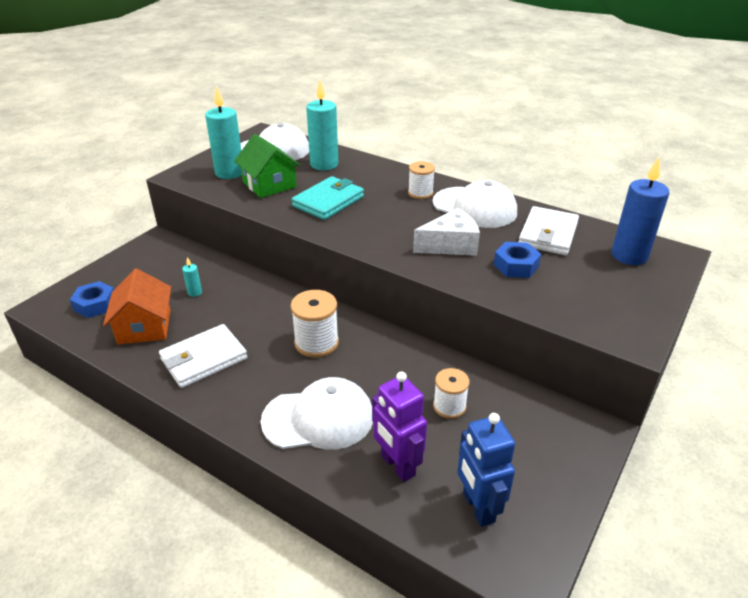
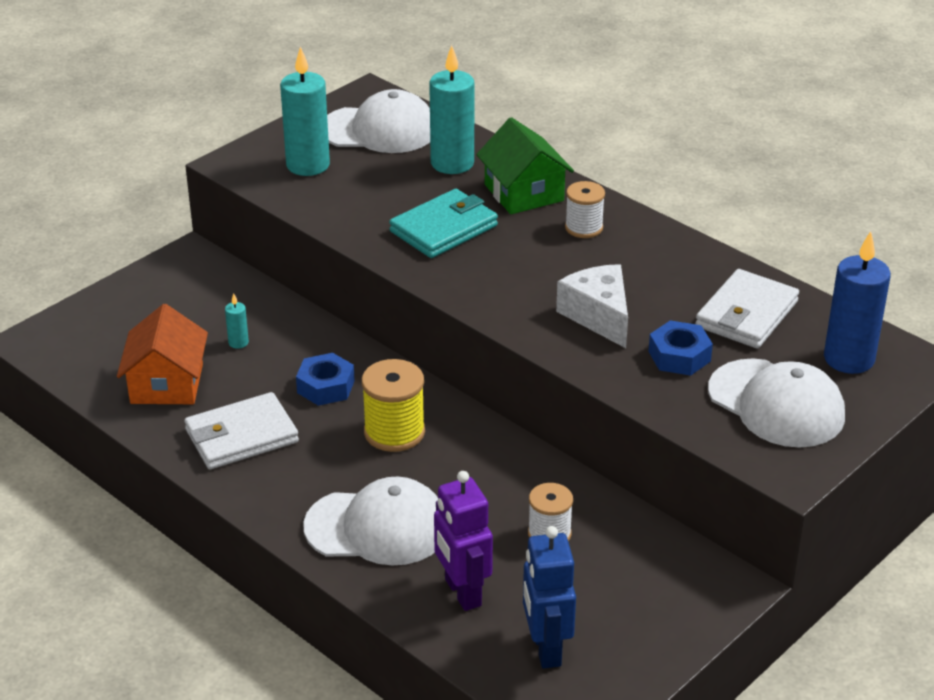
camera: 10 degrees right, 0 degrees up
blue nut [70,281,114,318] -> blue nut moved to [296,353,355,406]
green house [234,134,301,198] -> green house moved to [476,117,574,214]
white spool [291,290,339,358] -> yellow spool [362,359,425,452]
white cheese [413,208,480,256] -> white cheese turned 105 degrees counterclockwise [556,264,628,348]
white cap [433,180,517,228] -> white cap moved to [708,359,845,448]

